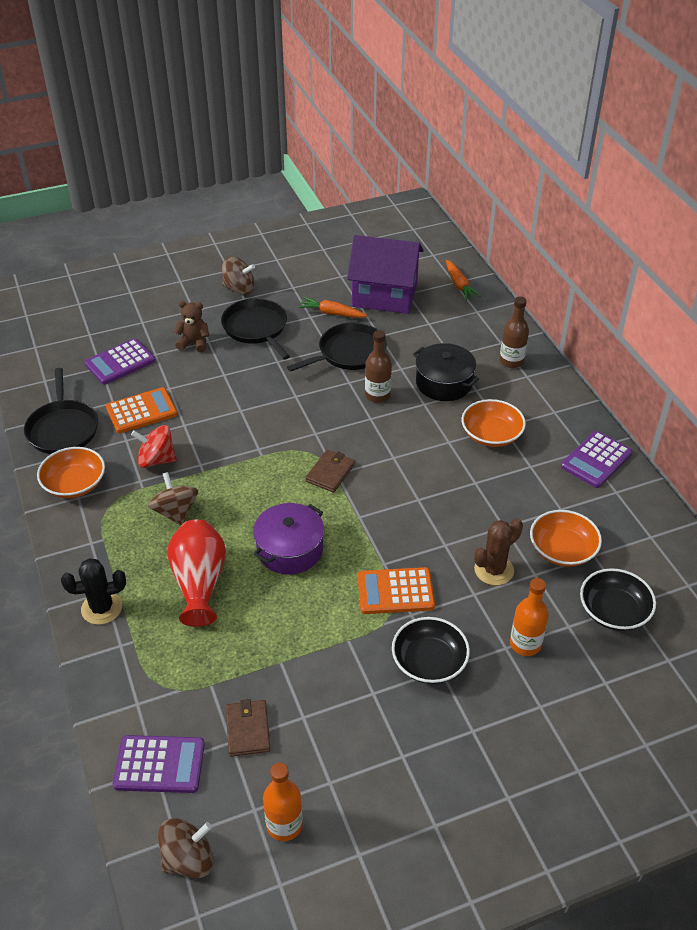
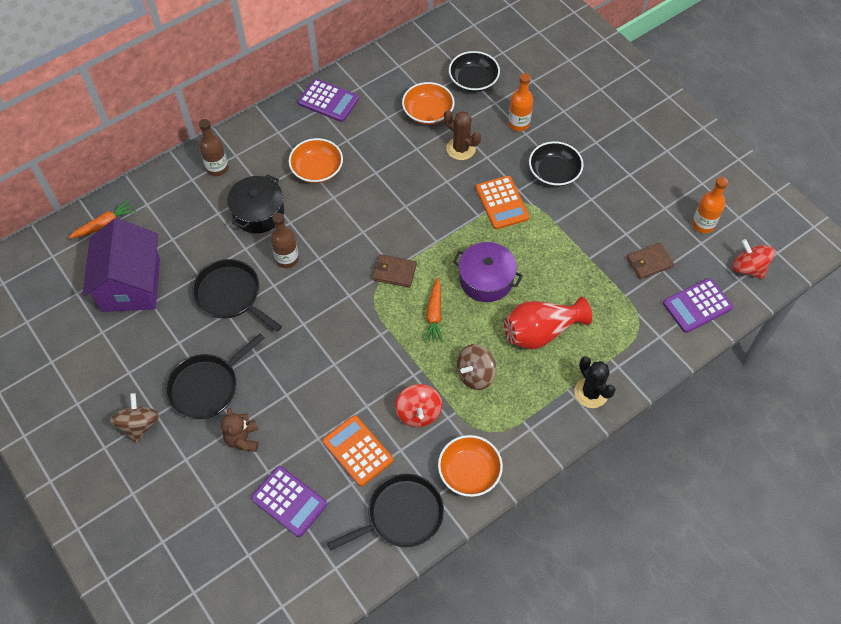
camera: 105 degrees left, 15 degrees up
purple calculator [113,735,205,793] -> purple calculator turned 105 degrees counterclockwise [663,278,733,333]
brown spinning top [158,818,213,878] -> red spinning top [732,239,775,279]
orange carrot [298,297,368,318] -> orange carrot moved to [424,278,443,343]

